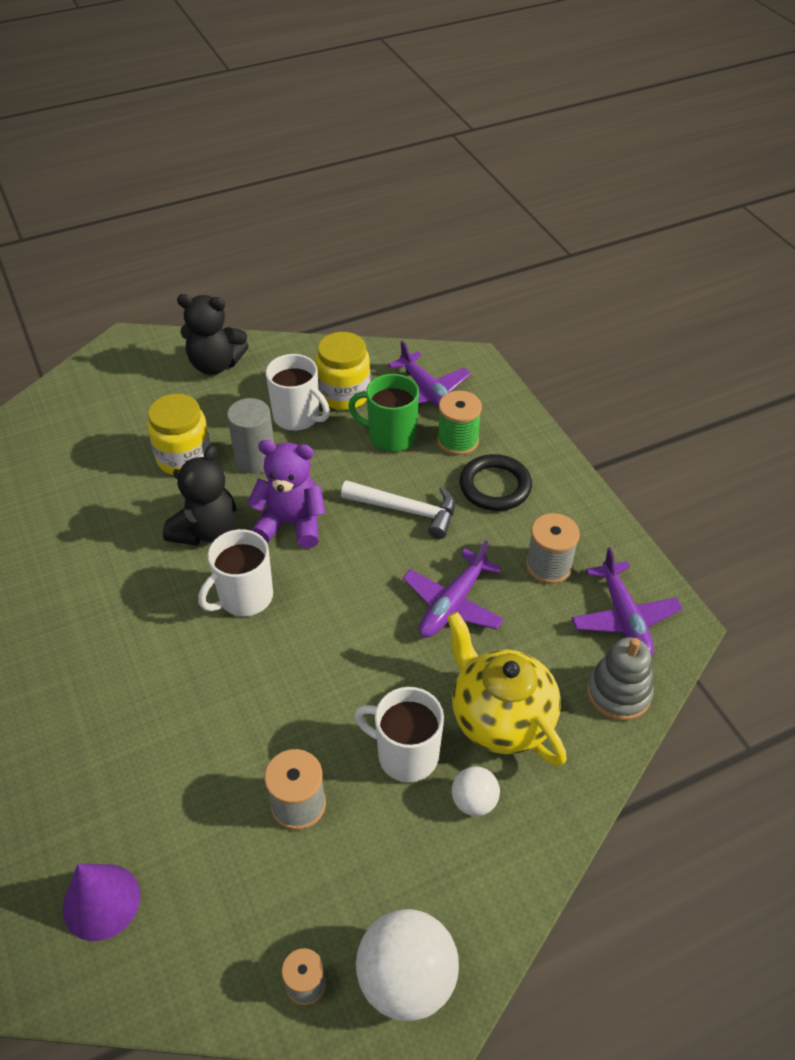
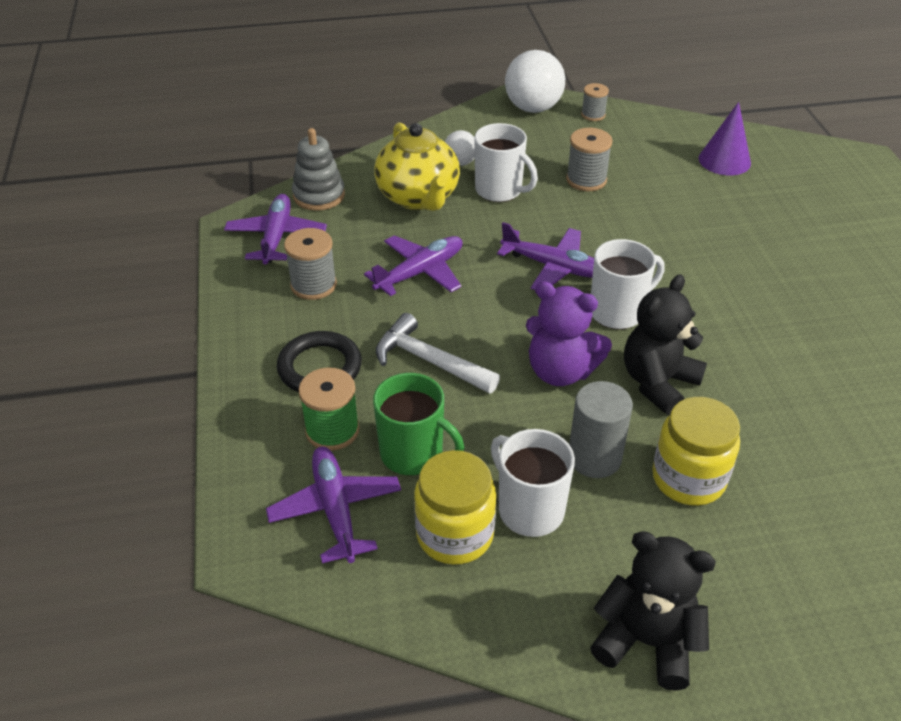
camera: 165 degrees left, 5 degrees down
none -> purple plane [497,222,594,290]

